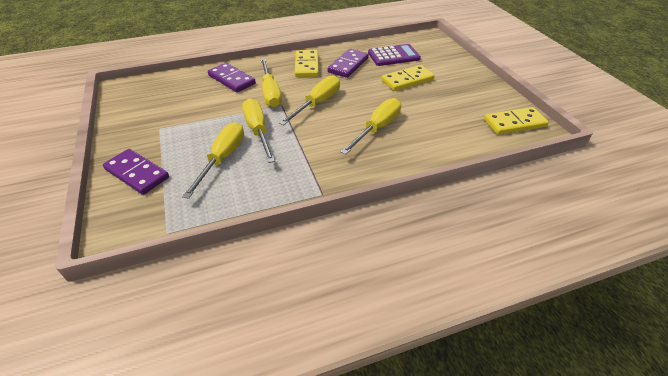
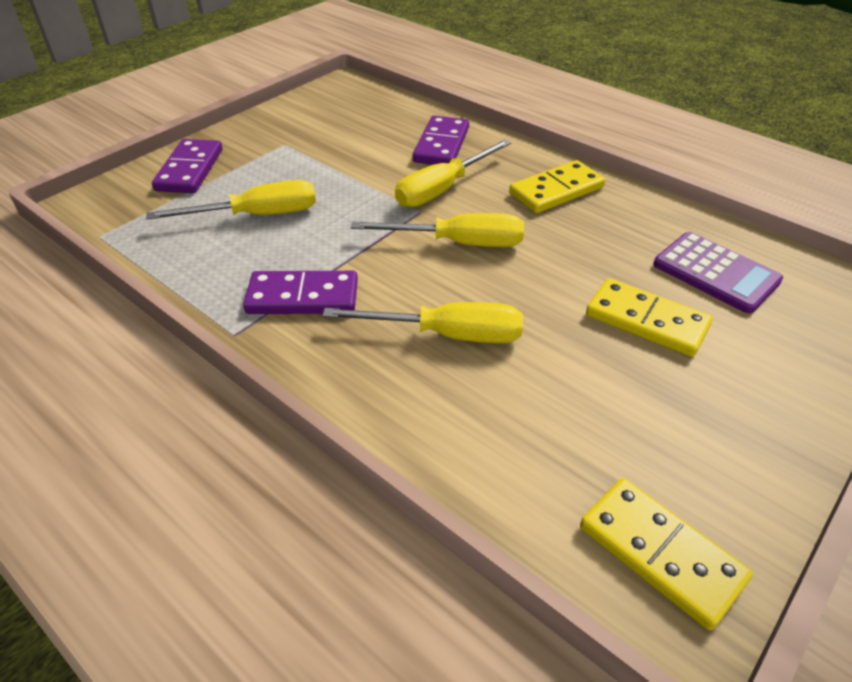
camera: 60 degrees right, 0 degrees up
yellow screwdriver [242,98,275,163] -> none
purple domino [328,49,369,78] -> purple domino moved to [243,271,358,314]

